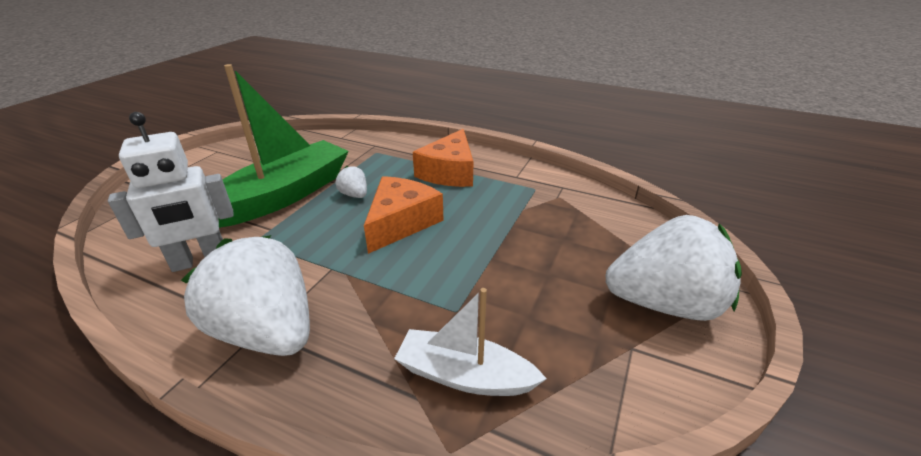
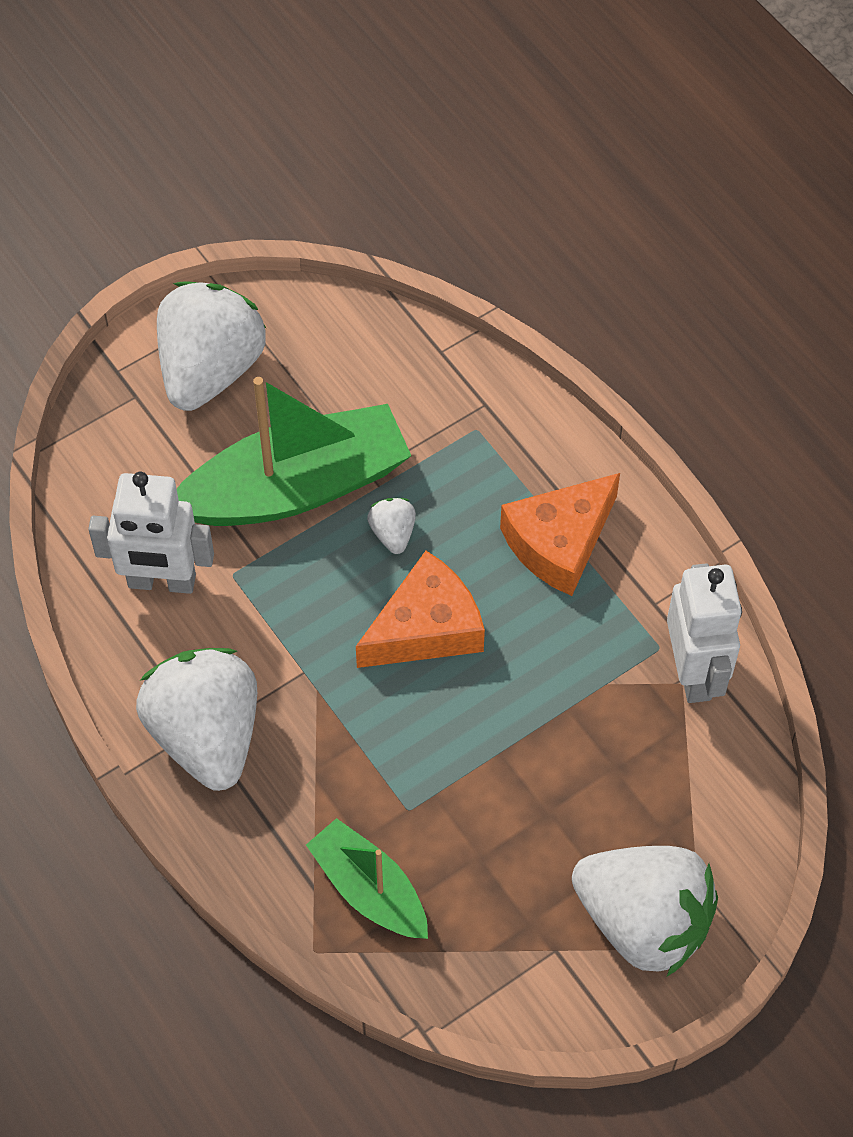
camera: 30 degrees right, 25 degrees up
white boat [394,288,547,396] -> green boat [306,818,428,939]
none -> white strawberry [157,281,267,411]
none -> white robot [667,563,742,703]

